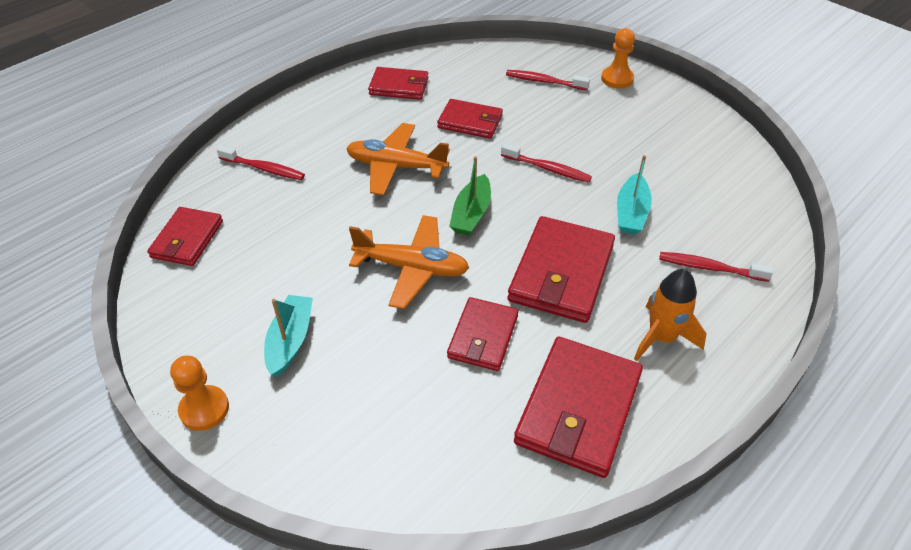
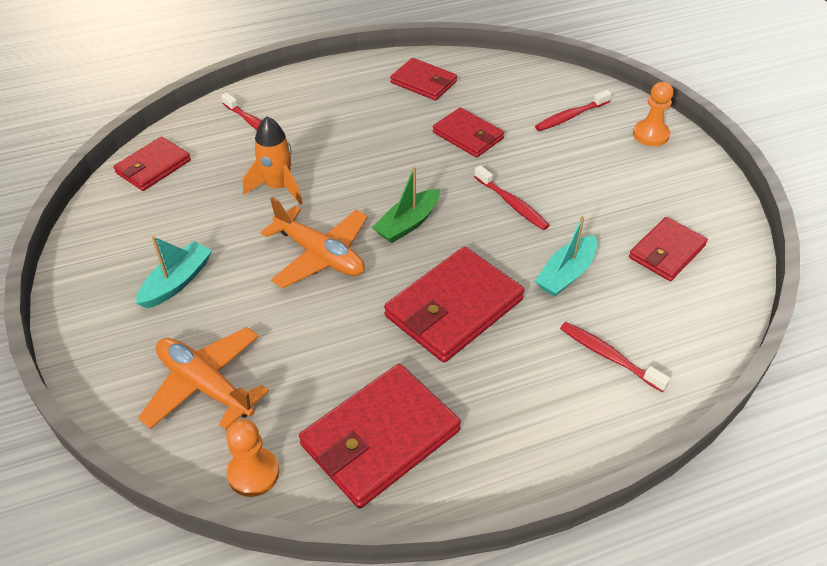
camera: 25 degrees right, 0 degrees up
orange pawn [170,356,229,431] -> orange pawn moved to [226,419,279,497]
orange plane [346,123,450,195] -> orange plane moved to [138,327,269,430]
red wallet [447,297,519,371] -> red wallet moved to [629,217,708,281]
red toothbrush [506,70,590,90] -> red toothbrush turned 75 degrees counterclockwise [535,90,612,131]
orange rocket [634,269,707,361] -> orange rocket moved to [243,116,302,205]

